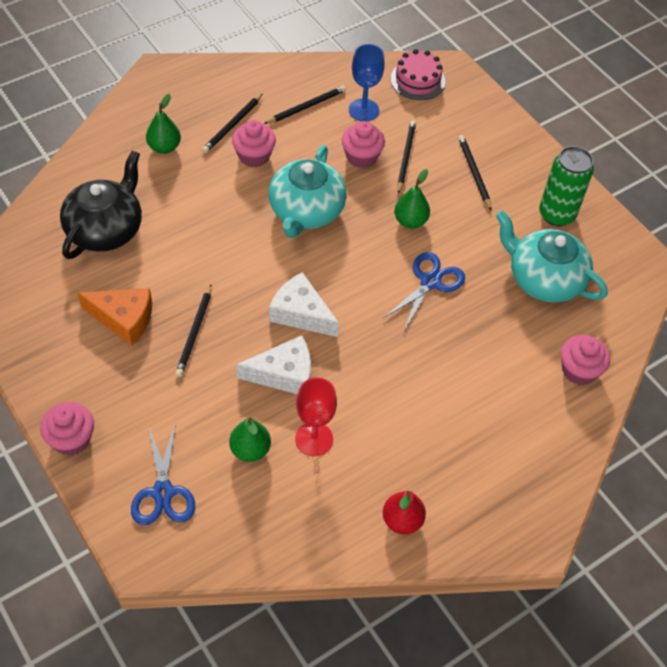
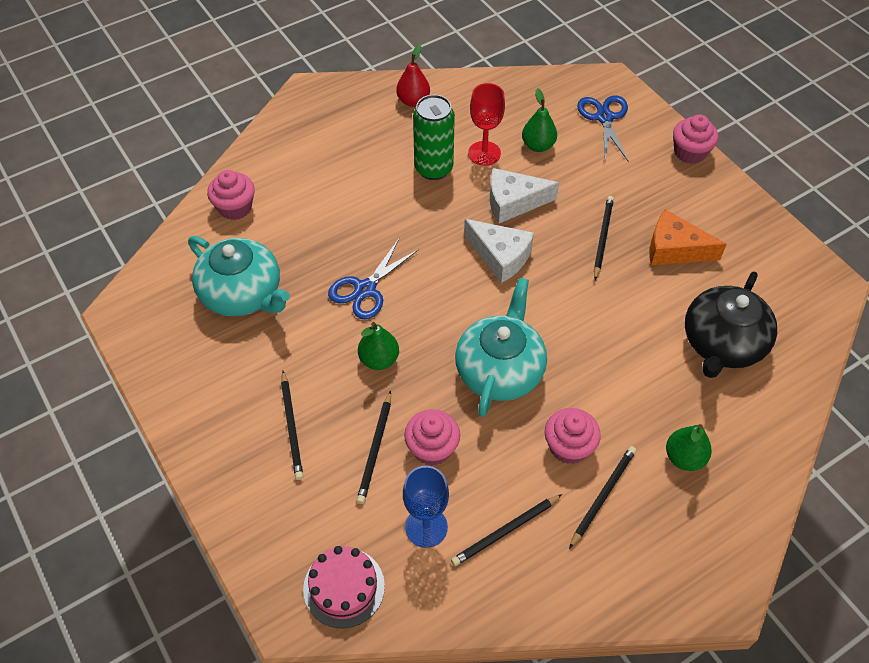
camera: 175 degrees left, 0 degrees up
green can [539,146,594,226] -> green can moved to [413,95,455,180]

